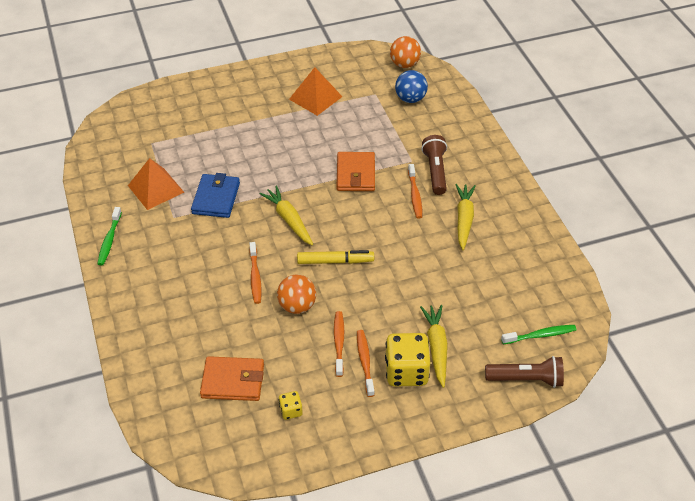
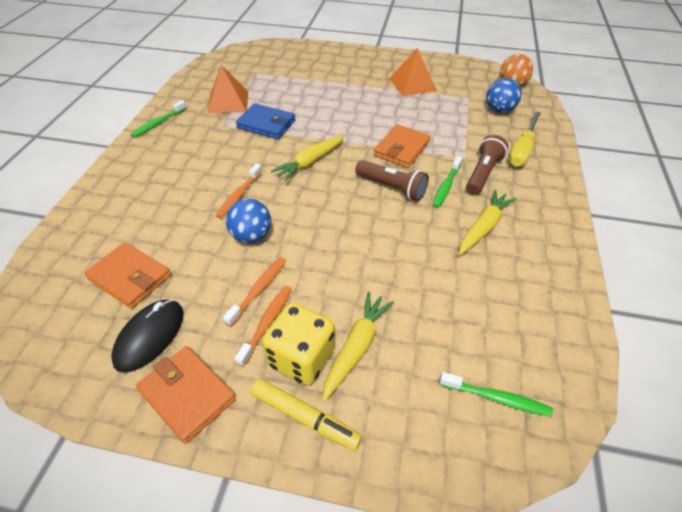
camera: 30 degrees right, 0 degrees up
blue wallet [191,173,240,218] -> blue wallet turned 75 degrees clockwise [236,104,296,139]
yellow carrot [259,186,313,246] -> yellow carrot turned 135 degrees counterclockwise [271,135,344,181]
orange ball [277,275,316,314] -> blue ball [226,199,271,243]
yellow dice [279,391,303,420] -> black mouse [111,300,184,373]
yellow marker [297,250,374,264] -> yellow marker moved to [251,379,362,451]
orange toothbrush [408,164,422,219] -> green toothbrush [433,156,462,208]
brown flashlight [485,356,564,388] -> brown flashlight moved to [355,160,429,201]
none -> orange wallet [136,346,236,444]
none -> yellow screwdriver [509,112,541,167]

